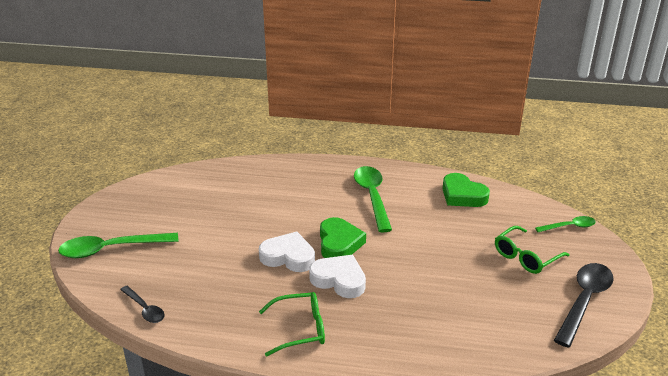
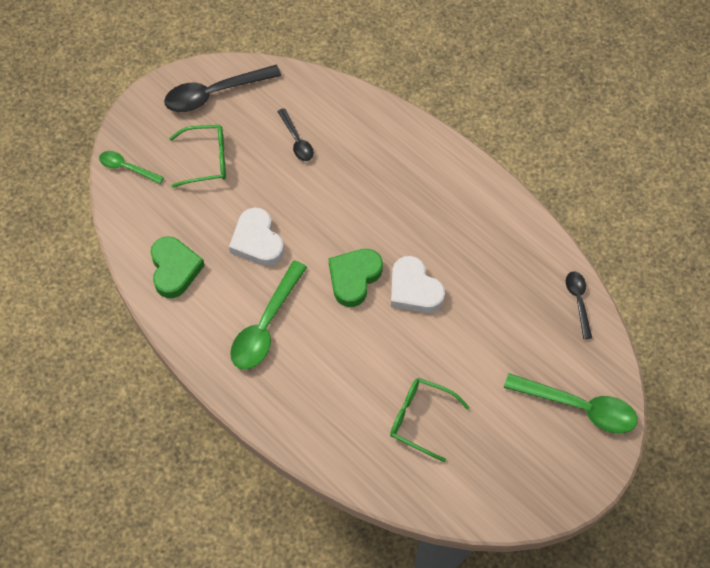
camera: 145 degrees left, 30 degrees up
green glasses [259,292,325,356] -> green glasses moved to [390,378,470,462]
white heart [309,255,366,298] -> white heart moved to [229,207,284,266]
none -> black spoon [277,108,314,161]

